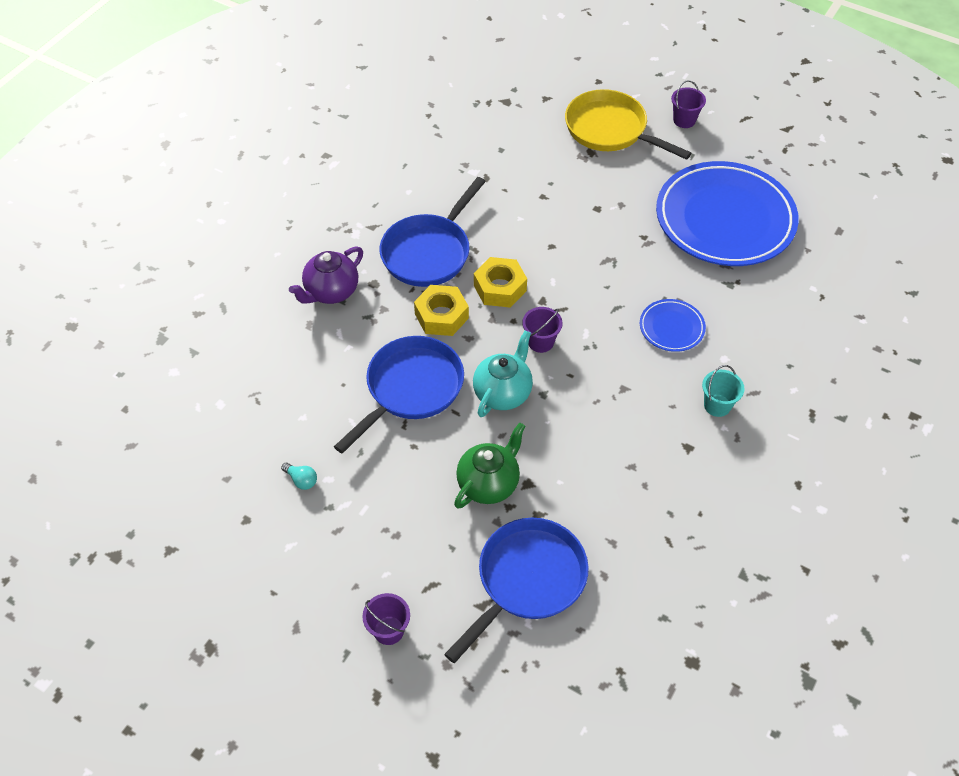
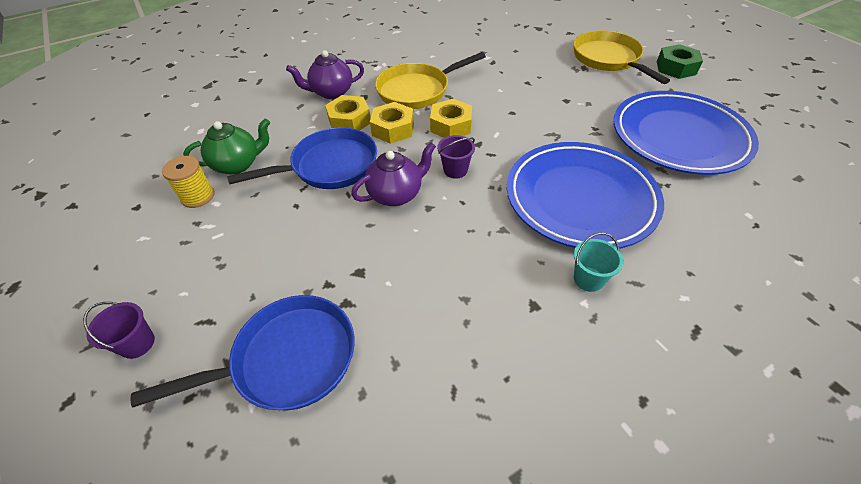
camera: 30 degrees right, 5 degrees down
turquoise light bulb [281,463,317,490] -> yellow spool [162,156,215,208]
blue pan [380,177,486,287] -> yellow pan [375,52,486,109]
green teapot [454,422,525,509] -> green teapot moved to [183,118,270,175]
turquoise teapot [473,331,533,417] -> purple teapot [351,142,436,206]
blue plate [640,299,706,352] -> blue plate [507,142,664,249], size x2.29
purple bucket [671,80,706,128] -> green nut [657,44,703,79]
none -> yellow nut [325,95,371,130]

